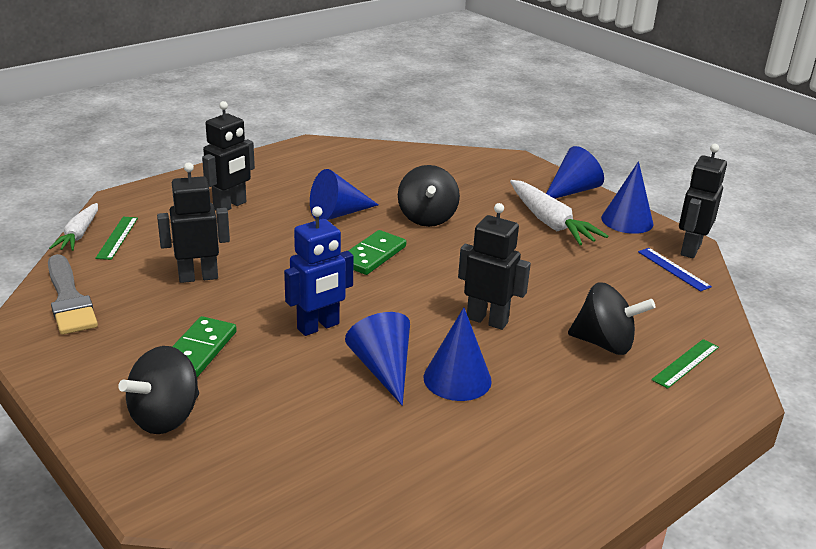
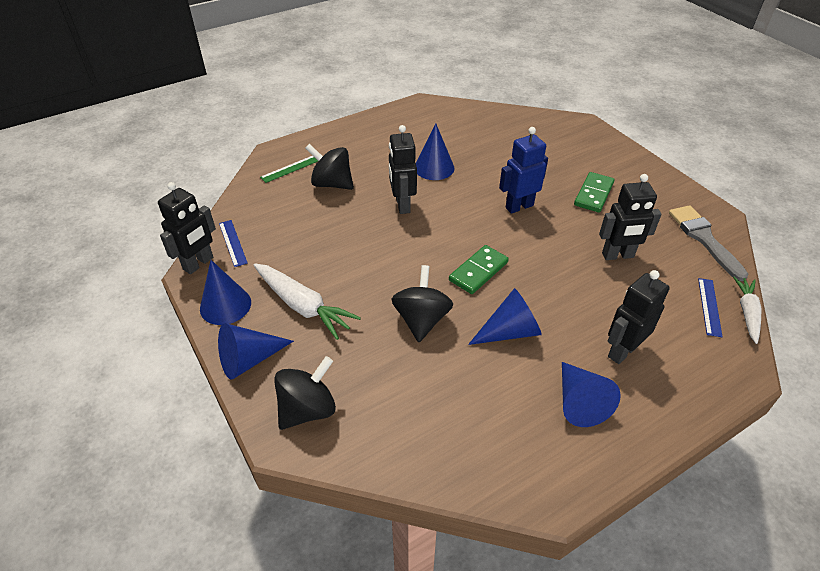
camera: 170 degrees left, 15 degrees up
green ruler [95,217,138,260] -> blue ruler [698,278,723,337]
black spinning top [118,346,199,434] -> black spinning top moved to [274,356,336,430]
blue cone [345,312,410,406] -> blue cone moved to [562,362,621,427]
black robot [458,203,531,330] -> black robot turned 45 degrees clockwise [389,125,417,214]
white carrot [510,180,608,245] -> white carrot turned 150 degrees clockwise [254,263,361,340]

